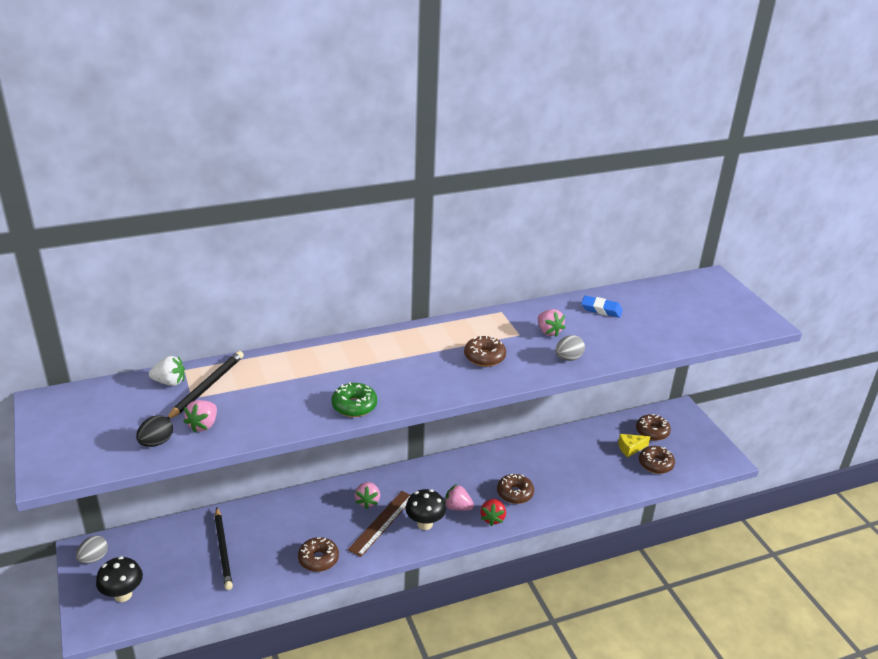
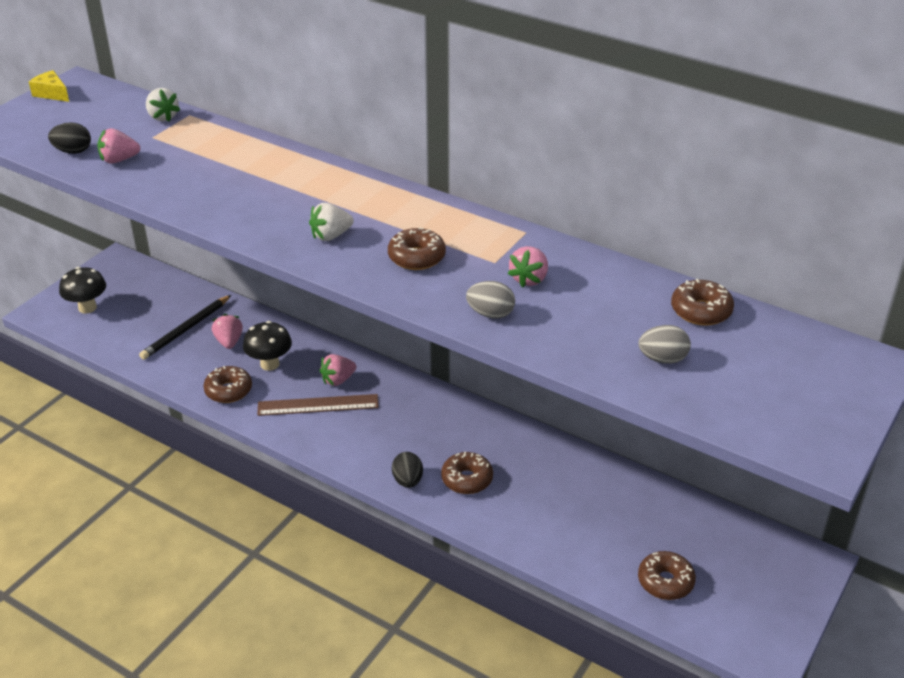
camera: 55 degrees right, 5 degrees up
grey egg [76,536,108,564] -> grey egg moved to [638,325,691,364]
black pencil [167,351,244,419] -> none
green donut [332,382,377,417] -> none
black mushroom [406,489,446,530] -> black mushroom moved to [243,321,292,371]
pink strawberry [445,484,474,511] -> pink strawberry moved to [212,314,243,349]
red strawberry [480,499,506,526] -> black egg [392,452,423,488]
blue eraser [581,296,623,318] -> none
yellow cheese [618,434,650,457] -> yellow cheese moved to [29,70,69,102]
brown donut [636,414,671,441] -> brown donut moved to [671,279,734,326]
none -> white strawberry [309,203,354,241]

